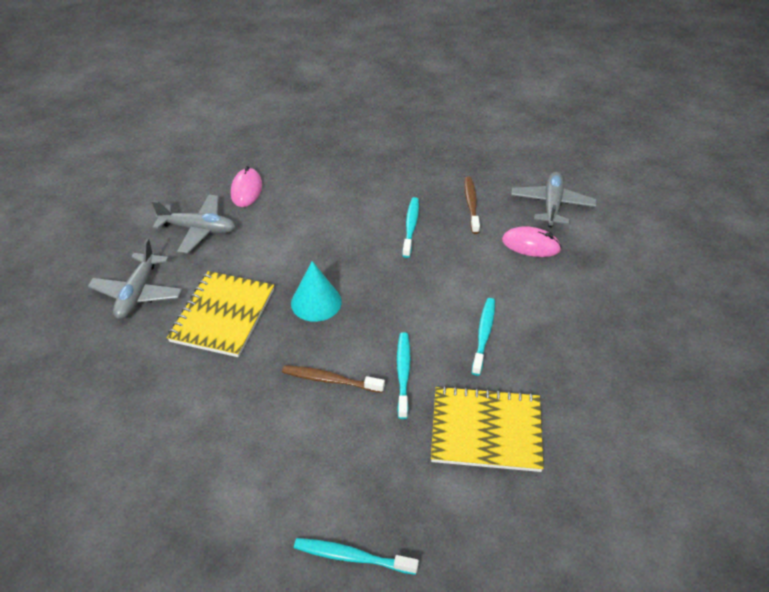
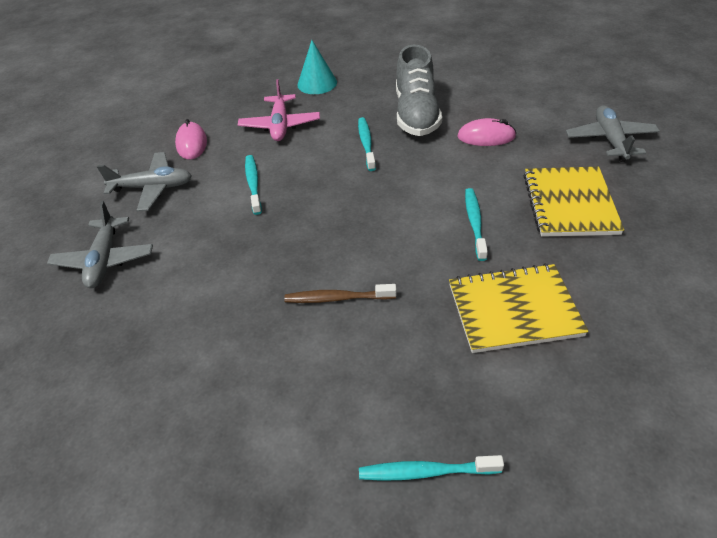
camera: 10 degrees left, 0 degrees up
yellow notebook [167,271,274,357] -> yellow notebook moved to [523,167,624,237]
turquoise cone [291,261,342,322] -> turquoise cone moved to [297,40,337,94]
turquoise toothbrush [397,332,411,419] -> turquoise toothbrush moved to [245,155,262,215]
brown toothbrush [464,177,480,234] -> grey shoe [396,45,442,136]
grey plane [511,172,597,227] -> grey plane moved to [566,105,660,162]
none -> pink plane [238,79,320,141]

